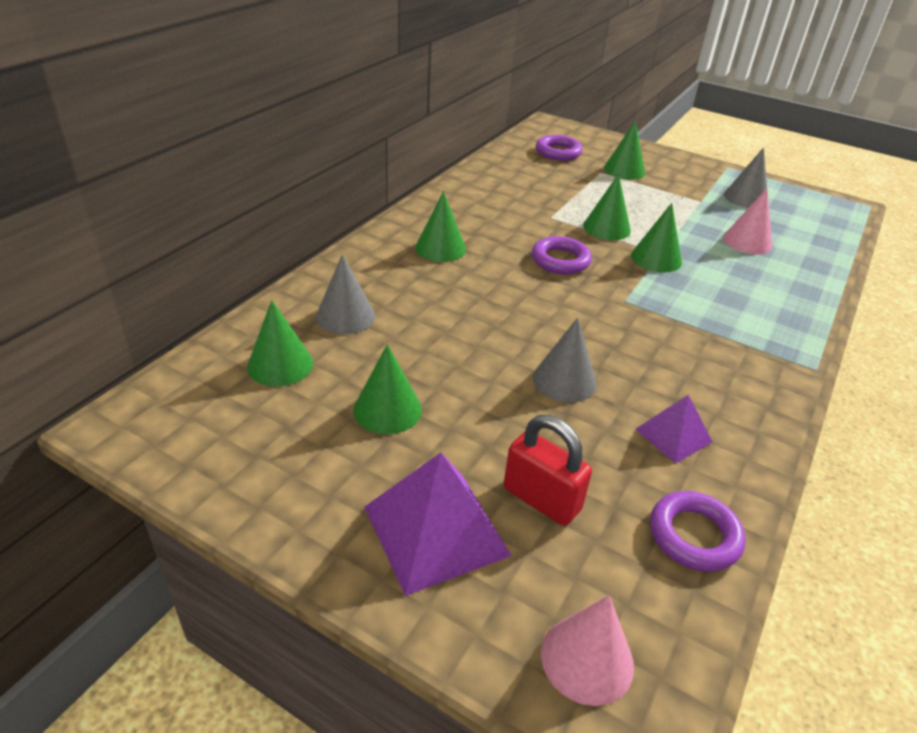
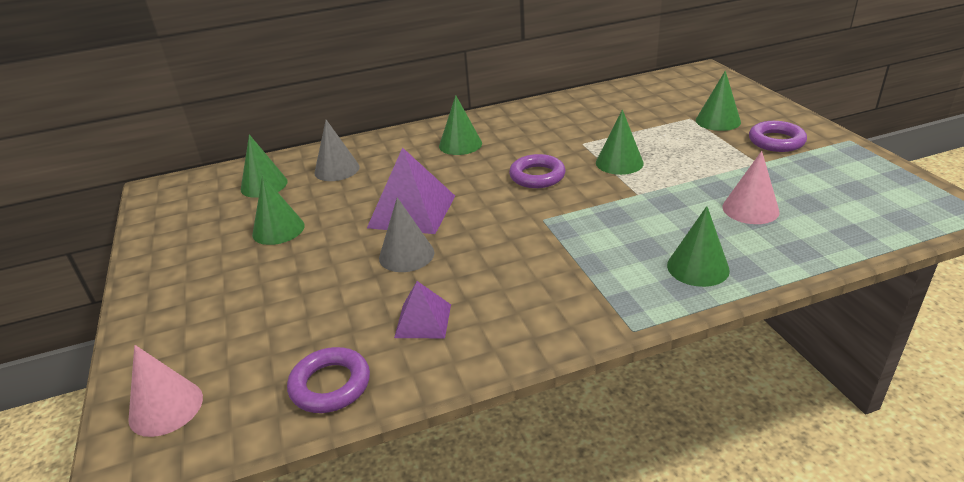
camera: 45 degrees right, 5 degrees down
purple pyramid [364,453,512,596] -> purple pyramid moved to [367,147,455,234]
red padlock [504,415,592,526] -> none
purple ring [536,135,582,161] -> purple ring moved to [749,121,807,152]
green cone [631,203,682,272] -> green cone moved to [667,206,730,287]
grey cone [724,148,767,208] -> none

